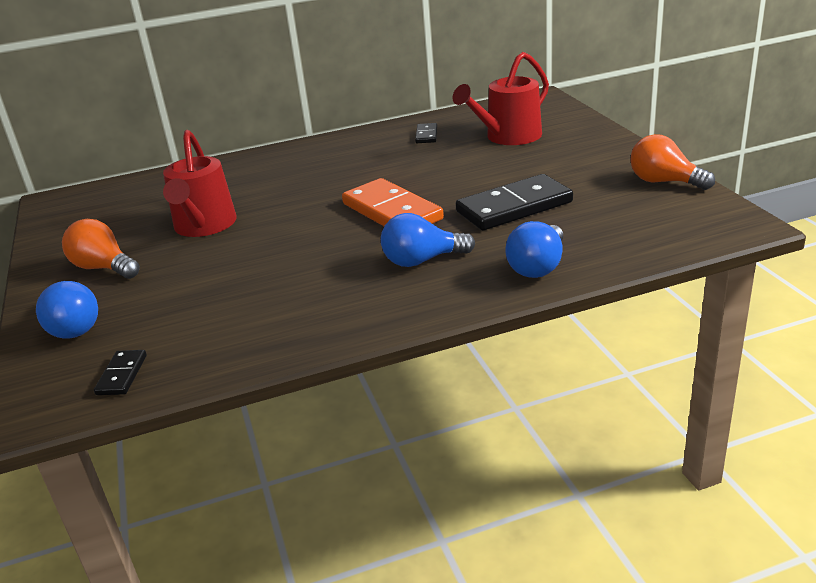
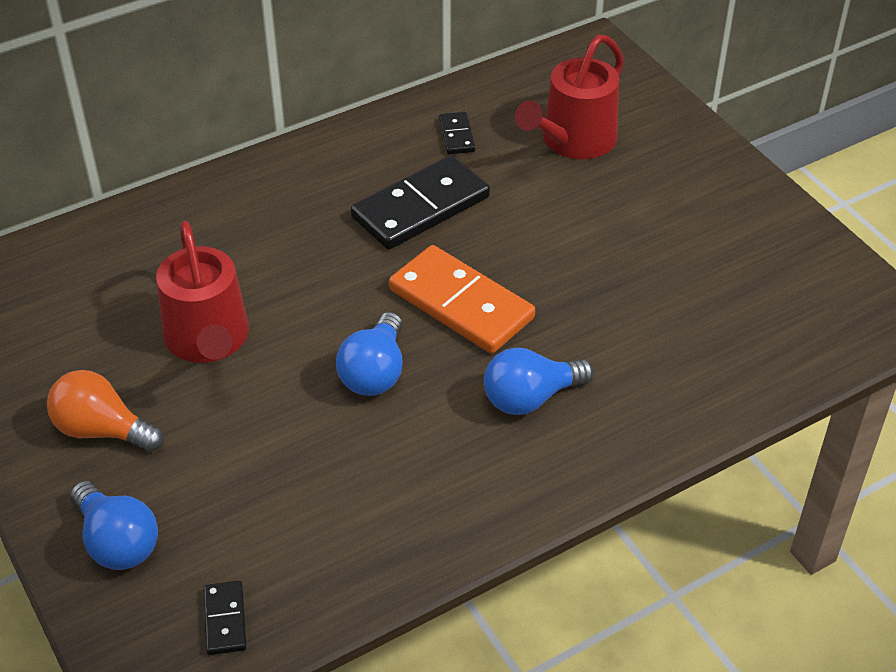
camera: 15 degrees left, 15 degrees up
black domino [456,174,573,230] -> black domino moved to [351,155,490,250]
blue light bulb [505,221,563,278] -> blue light bulb moved to [336,312,403,396]
orange light bulb [630,134,715,190] -> none

